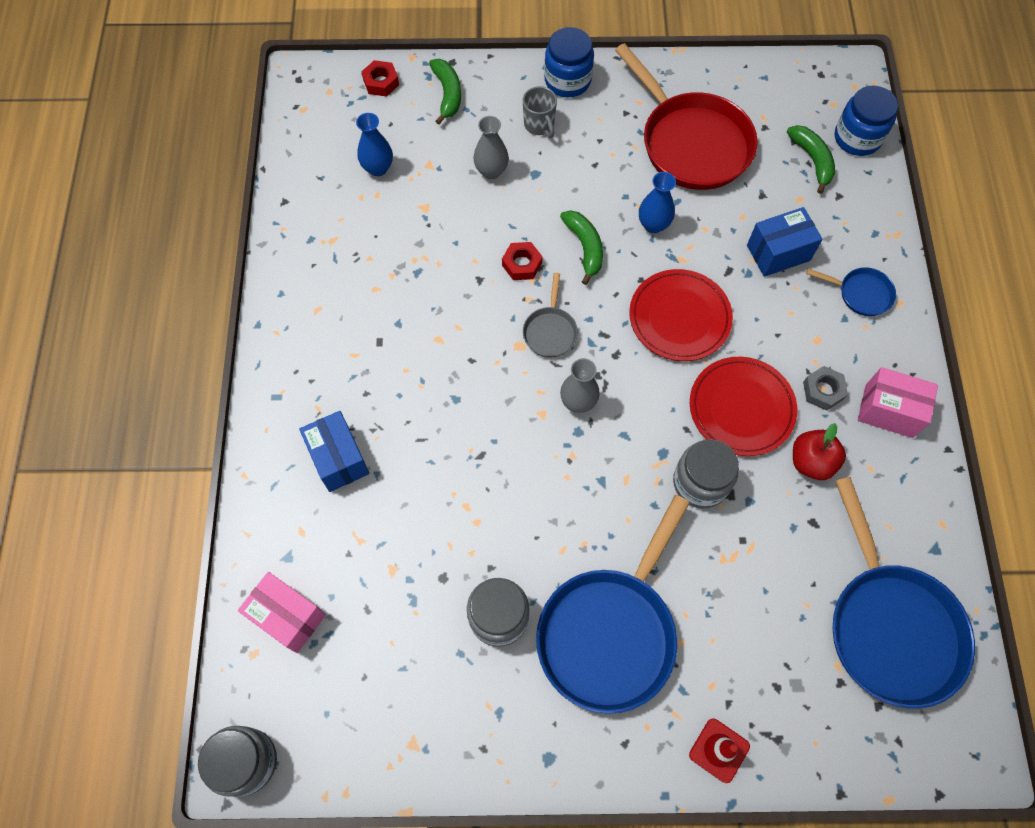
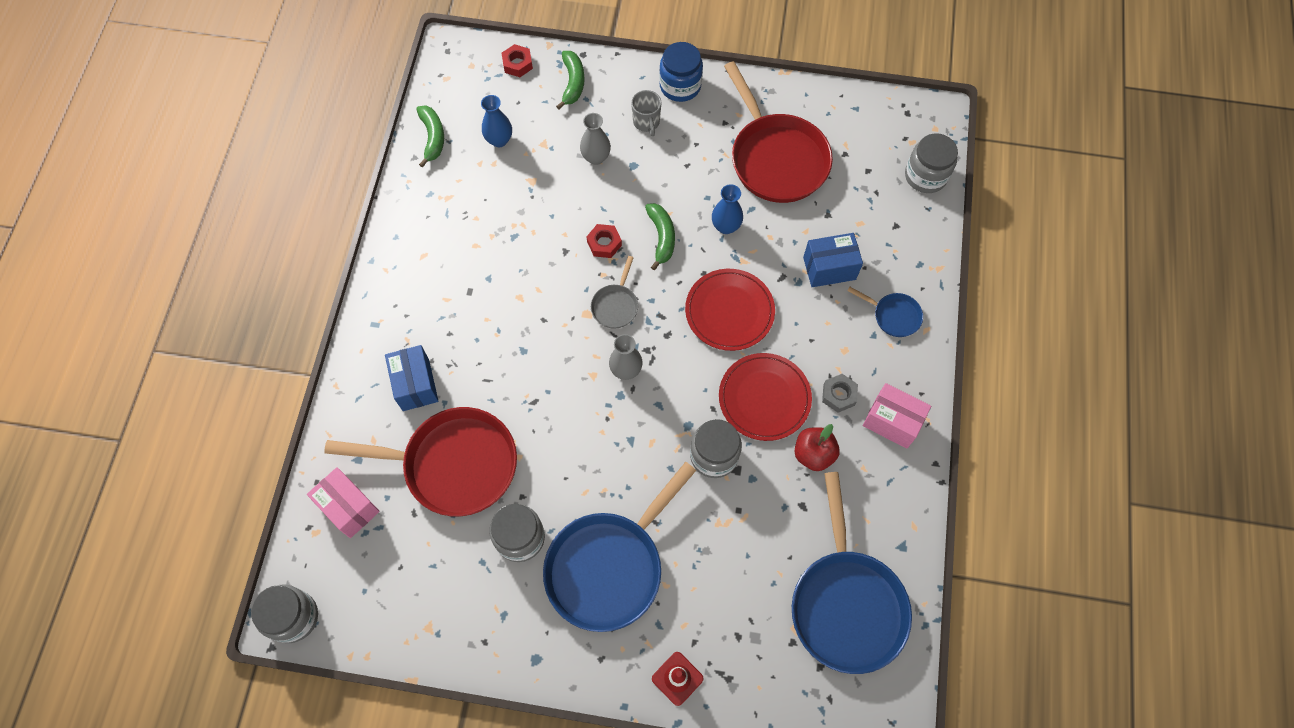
camera: 10 degrees right, 0 degrees up
green banana [787,125,835,194] -> green banana moved to [416,105,444,168]
blue jar [835,85,898,156] -> grey jar [905,133,958,193]
none -> red pan [324,407,517,516]

